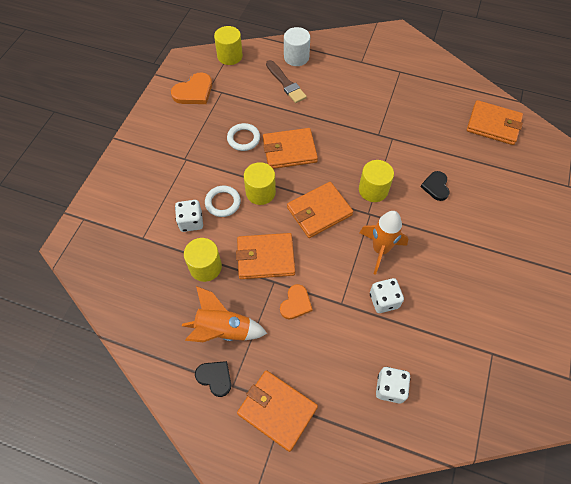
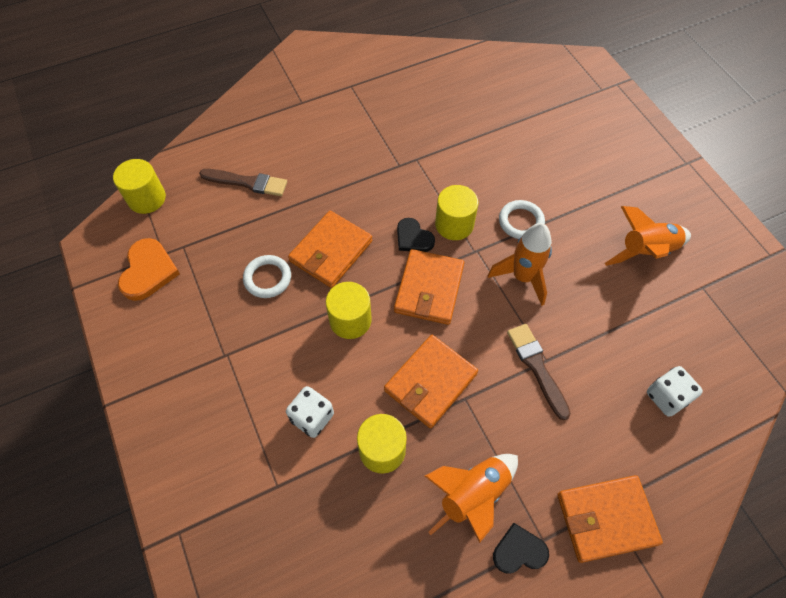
camera: 45 degrees left, 0 degrees up
white ring [205,186,241,217] -> white ring moved to [499,200,545,239]
orange heart [280,284,313,319] -> none
white cylinder [284,27,310,66] -> none
white dice [370,278,404,313] -> none
black heart [420,171,450,201] -> black heart moved to [397,218,435,252]
orange wallet [467,100,523,145] -> none
none -> brown brush [507,324,571,420]
none -> orange rocket [605,206,691,266]

